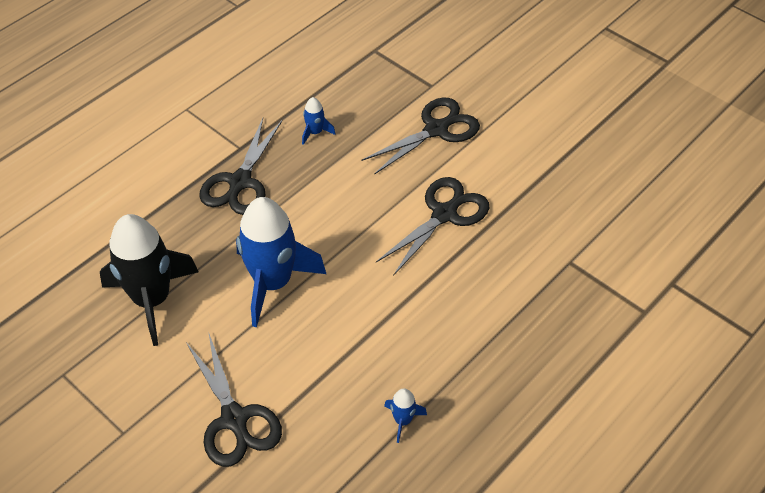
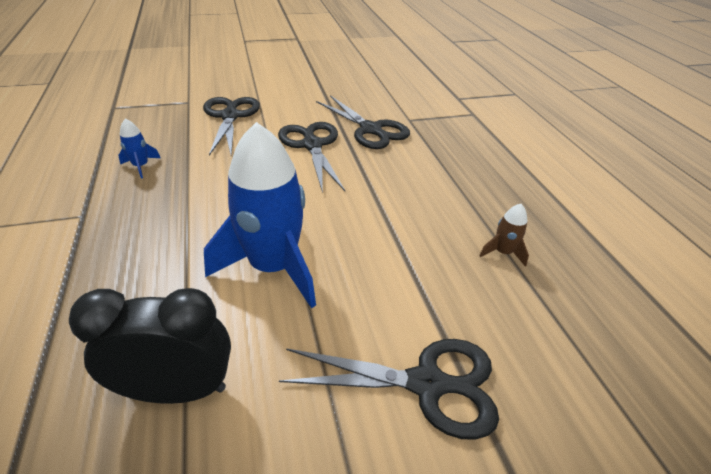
camera: 60 degrees left, 10 degrees down
black rocket [100,214,198,346] -> black clock [69,288,231,404]
black scissors [199,118,282,215] -> black scissors moved to [316,95,410,149]
blue rocket [384,388,427,443] -> brown rocket [479,204,529,267]

